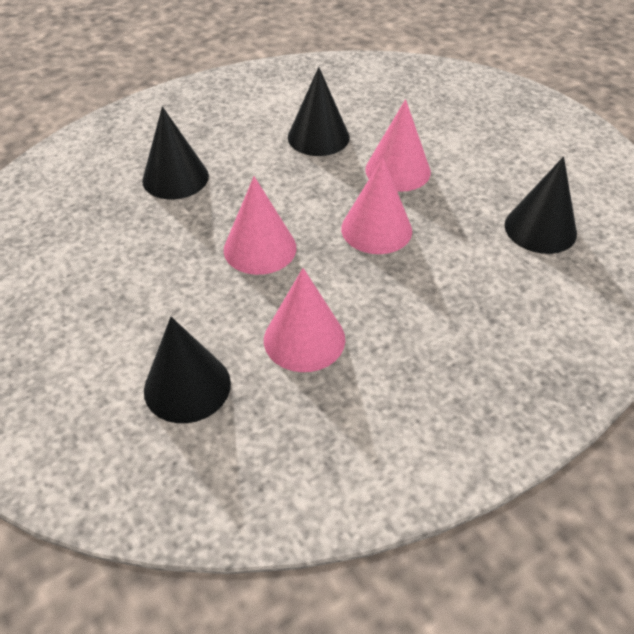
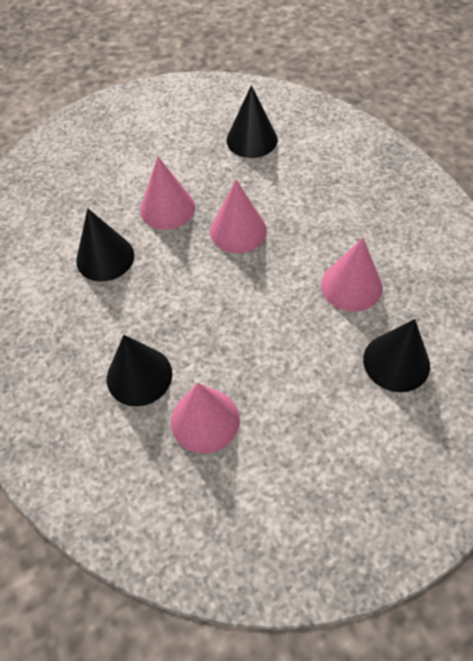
camera: 80 degrees left, 10 degrees up
pink cone [224,176,296,275] -> pink cone moved to [171,383,240,454]

